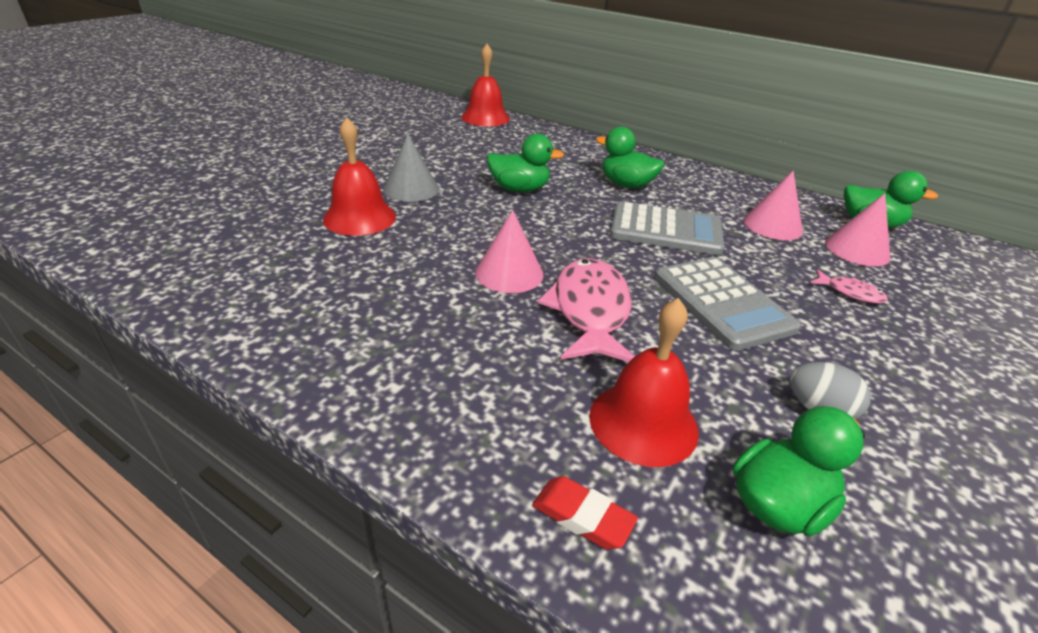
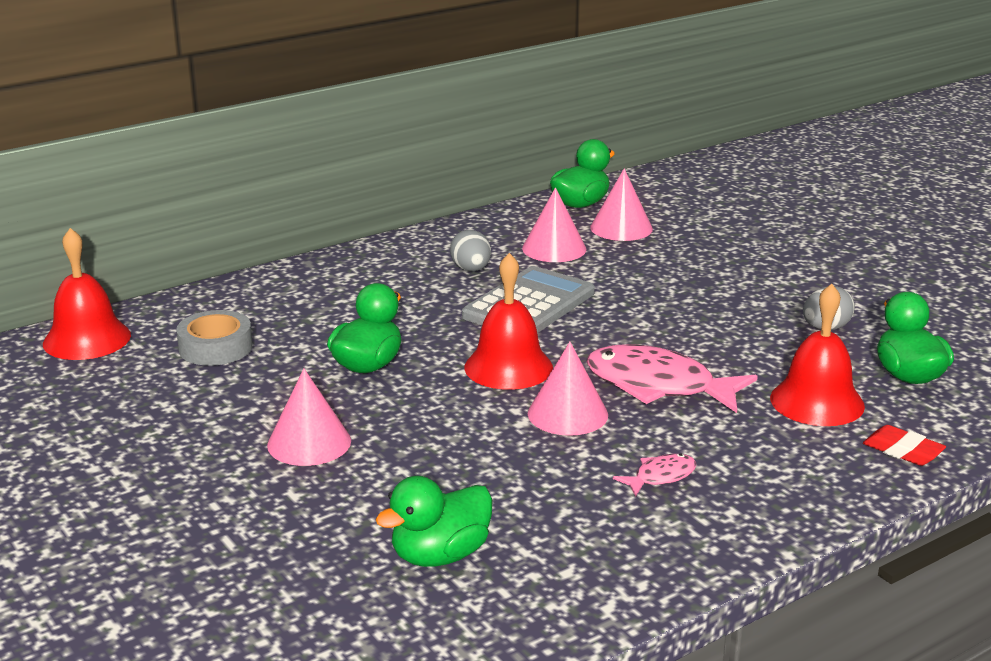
camera: 65 degrees left, 10 degrees down
red bell [323,117,396,236] -> red bell moved to [464,253,553,390]
grey cone [383,134,439,202] -> pink cone [267,369,351,466]
red eraser [532,476,638,550] -> red eraser turned 75 degrees clockwise [863,425,946,466]
green duck [596,126,664,188] -> green duck moved to [375,476,493,567]
grey calculator [655,257,801,351] -> none
pink fish [811,269,888,304] -> pink fish moved to [613,453,696,496]
none -> grey tape [176,310,253,366]
none -> grey egg [450,230,491,271]

